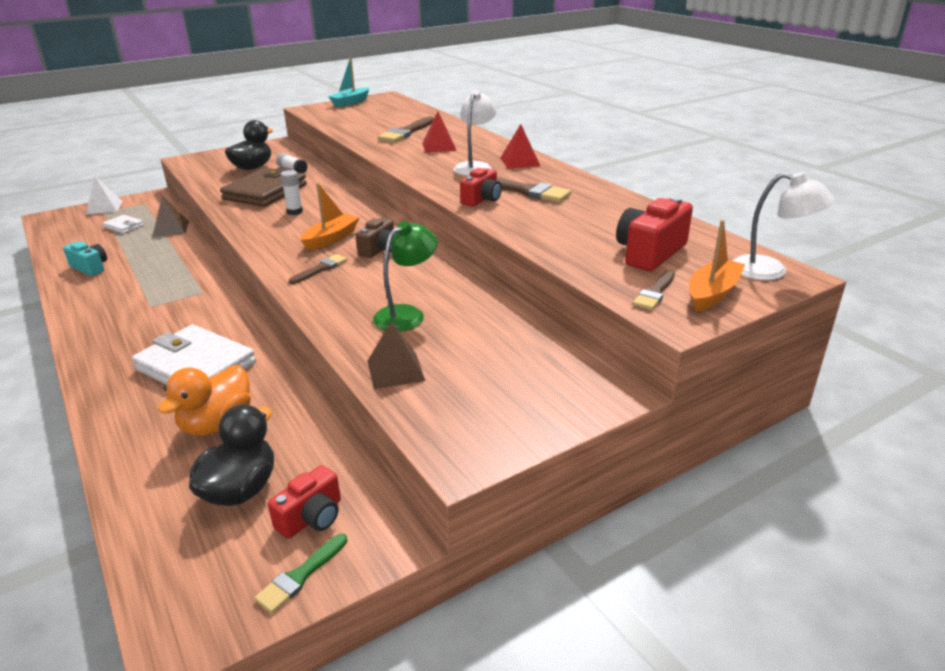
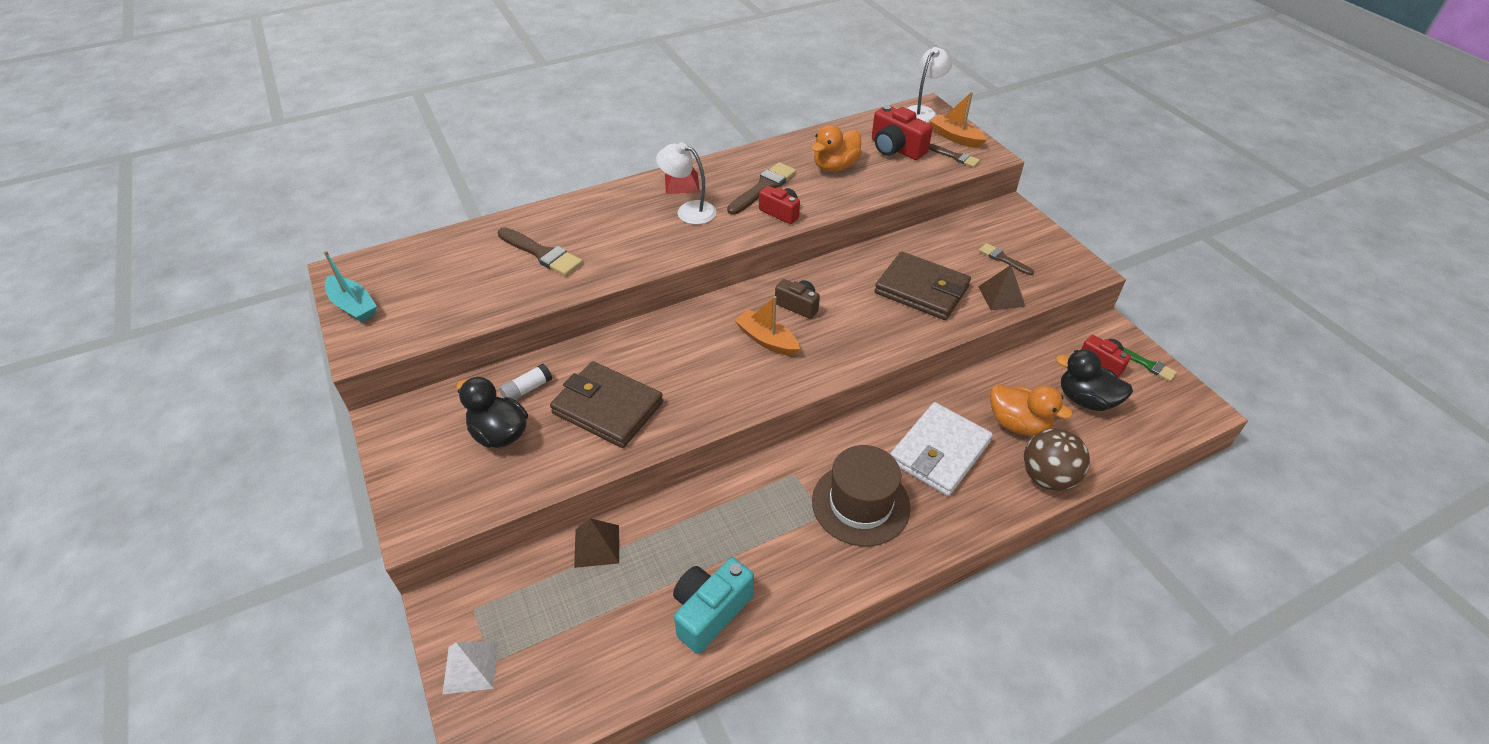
camera: 85 degrees left, 15 degrees up
turquoise camera [63,242,107,276] -> turquoise camera [673,557,754,654], size x1.54
white wallet [103,215,144,234] -> none
white glue stick [281,170,303,215] -> none
brown brush [289,254,347,284] -> brown brush moved to [979,243,1034,275]
green lamp [373,221,438,332] -> brown wallet [875,252,971,320]
red pyramid [422,111,457,153] -> none
none -> orange duck [811,125,862,172]
none -> brown hat [812,445,911,546]
none -> brown ball [1023,428,1090,491]

